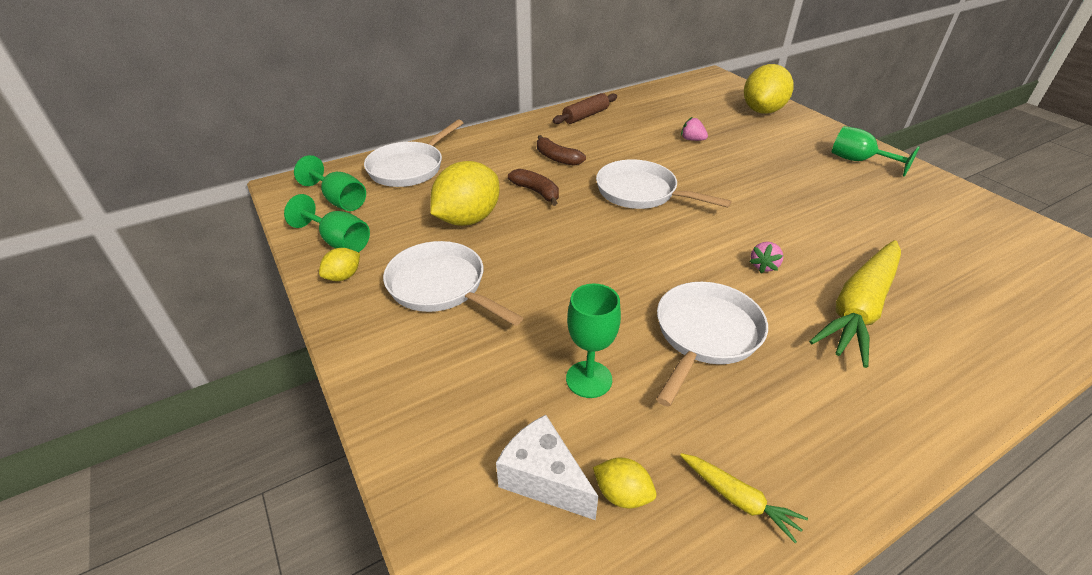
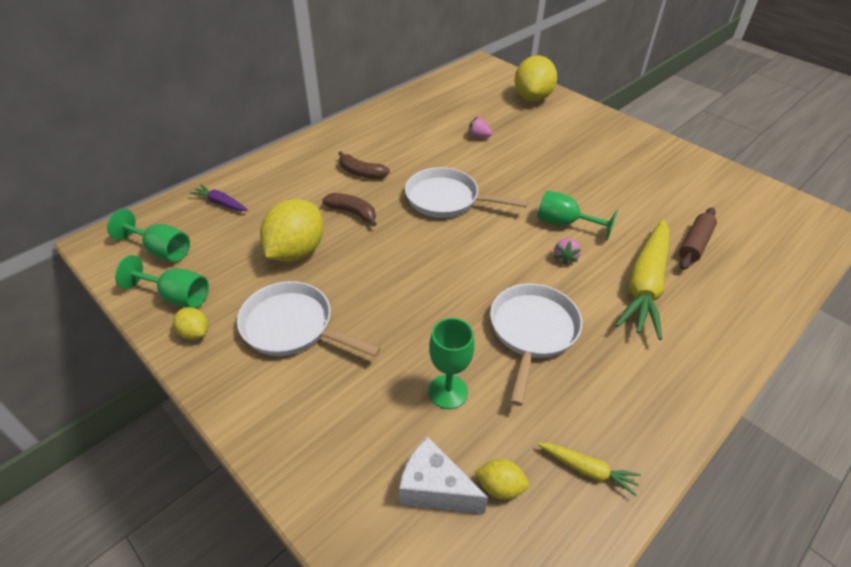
camera: 15 degrees left, 5 degrees up
yellow lemon [319,248,360,281] -> yellow lemon turned 75 degrees counterclockwise [173,307,208,340]
white pan [364,119,463,187] -> purple carrot [190,185,248,211]
brown rolling pin [553,93,617,124] -> brown rolling pin moved to [679,208,717,270]
green goblet [832,126,920,177] -> green goblet moved to [537,191,618,240]

